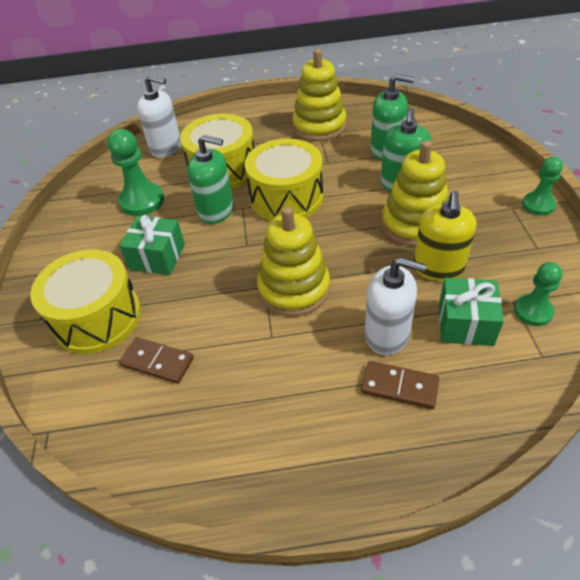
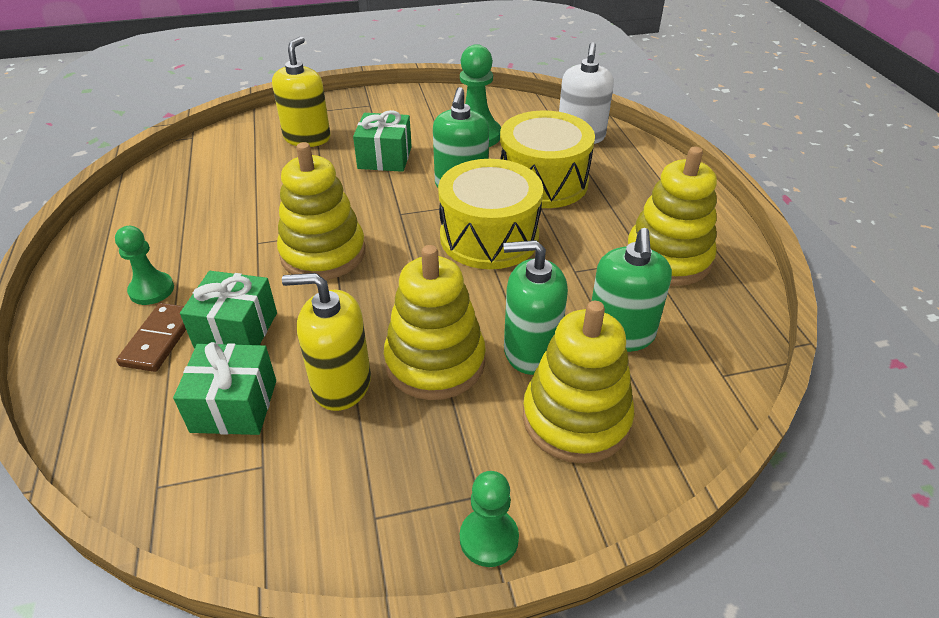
camera: 80 degrees right, 5 degrees down
yellow drum [30,249,141,354] -> yellow soap dispenser [272,36,330,147]
brown domino [119,337,194,384] -> none
white soap dispenser [365,257,426,355] -> green gift [180,271,277,348]
green pawn [514,262,563,326] -> green pawn moved to [115,226,174,305]
none -> yellow stacking toy [523,301,634,463]

